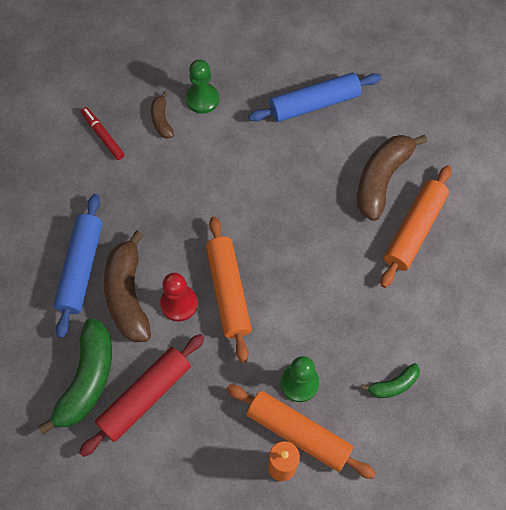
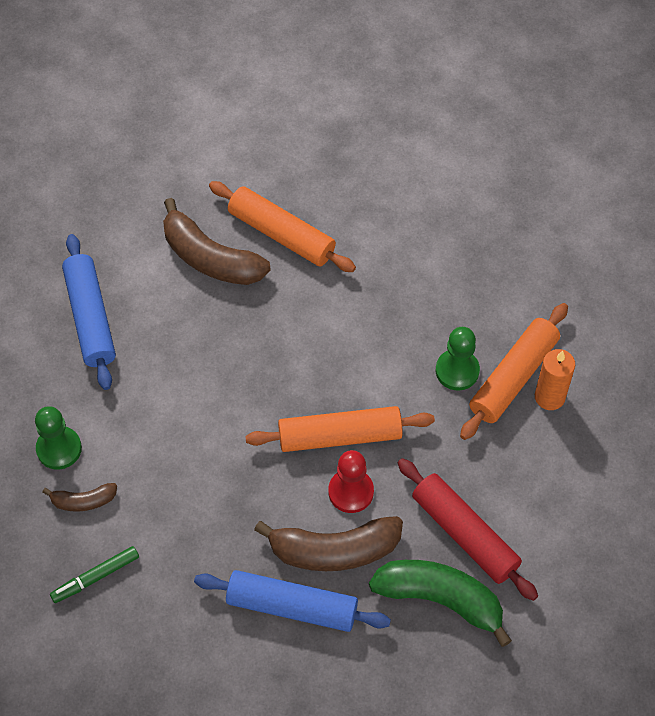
camera: 85 degrees left, 5 degrees down
red marker [81,107,125,160] -> green marker [50,546,139,603]
green banana [361,364,420,398] -> none

